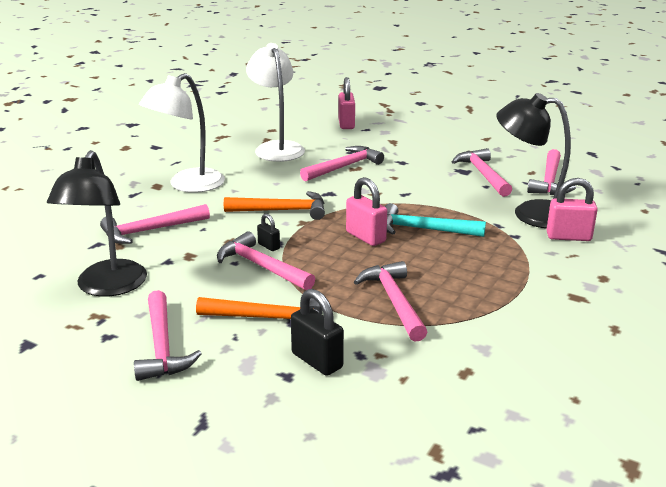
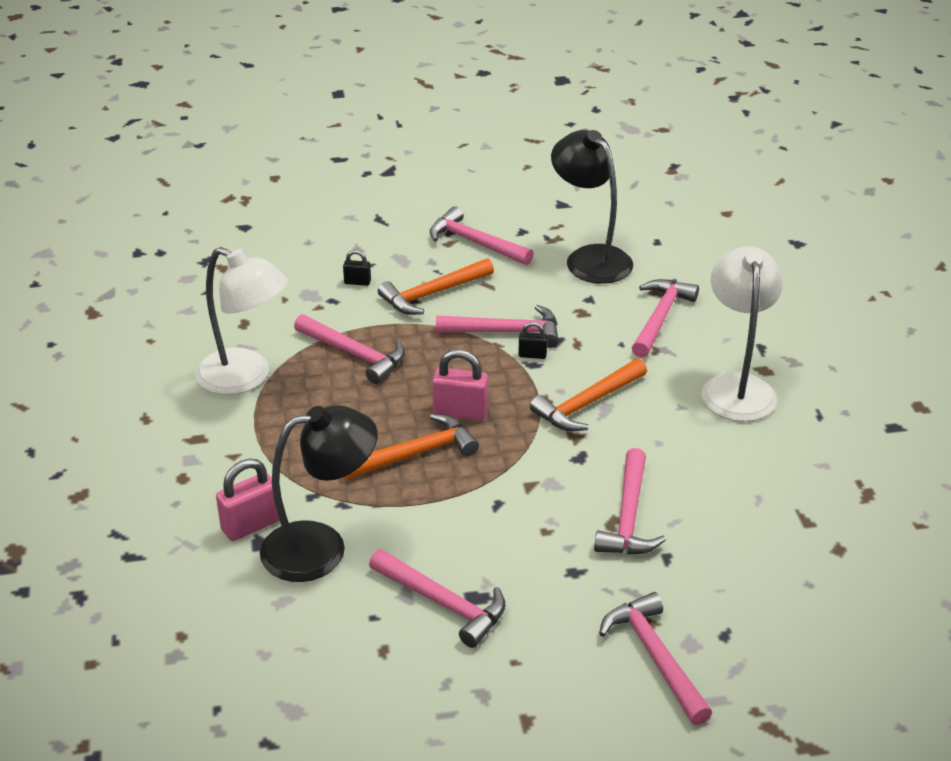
camera: 140 degrees right, 10 degrees up
white lamp [246,43,305,162] -> white lamp moved to [195,247,288,395]
black padlock [291,289,344,376] -> black padlock [343,250,371,286], size x0.55
pink padlock [338,77,355,129] -> none
turquoise hammer [385,203,486,237] -> orange hammer [344,414,479,480]
pink hammer [527,149,576,195] -> pink hammer moved to [599,592,712,725]

